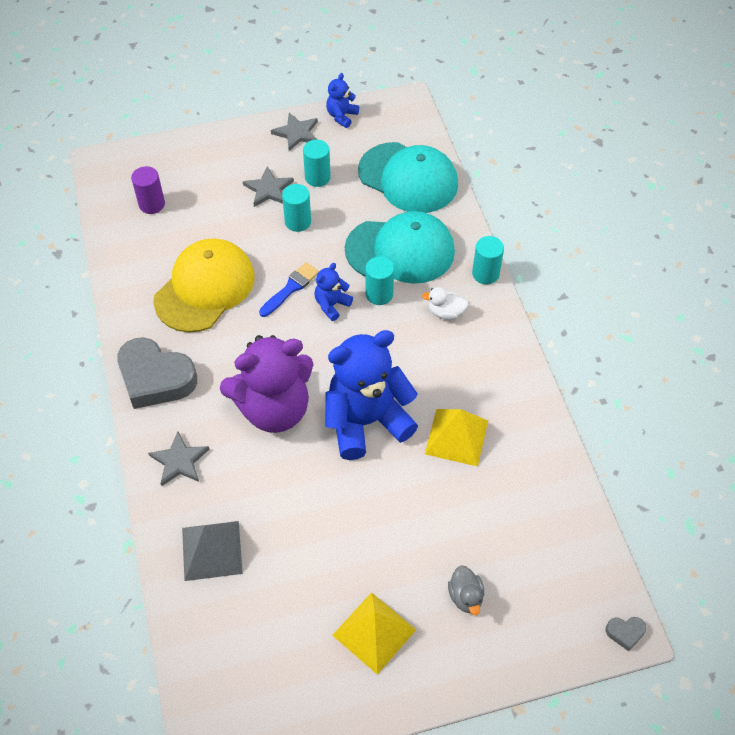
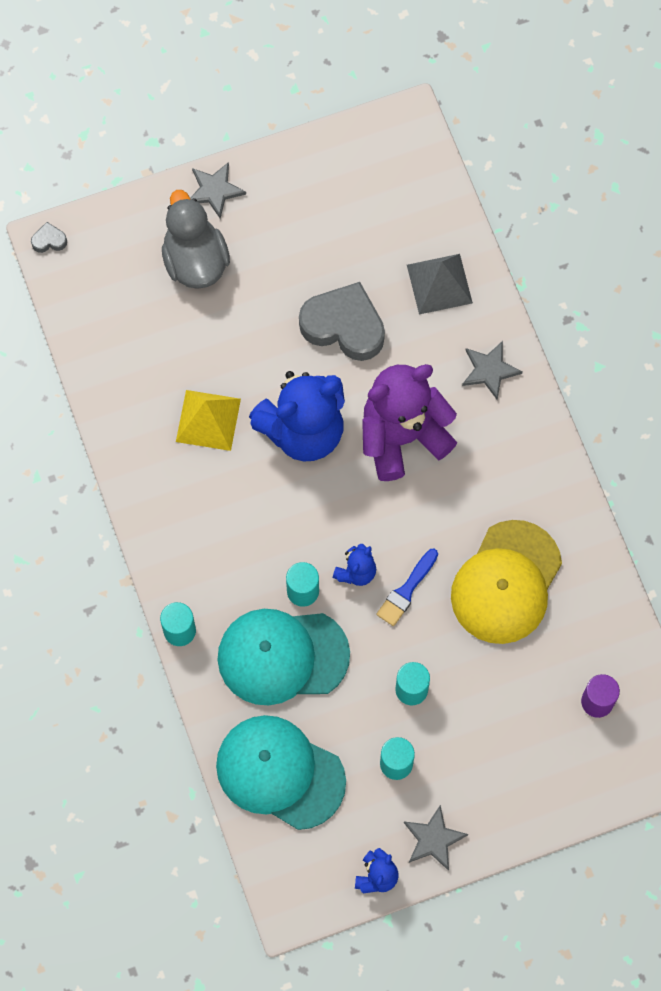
camera: 175 degrees right, 15 degrees up
grey heart [117,337,197,409] -> grey heart moved to [299,282,385,361]
grey star [243,166,294,207] -> grey star moved to [190,162,246,219]
yellow pyramid [332,592,416,675] -> none
white duck [422,287,468,320] -> none
grey duck [448,566,484,615] -> grey duck [162,190,230,289], size x1.99

